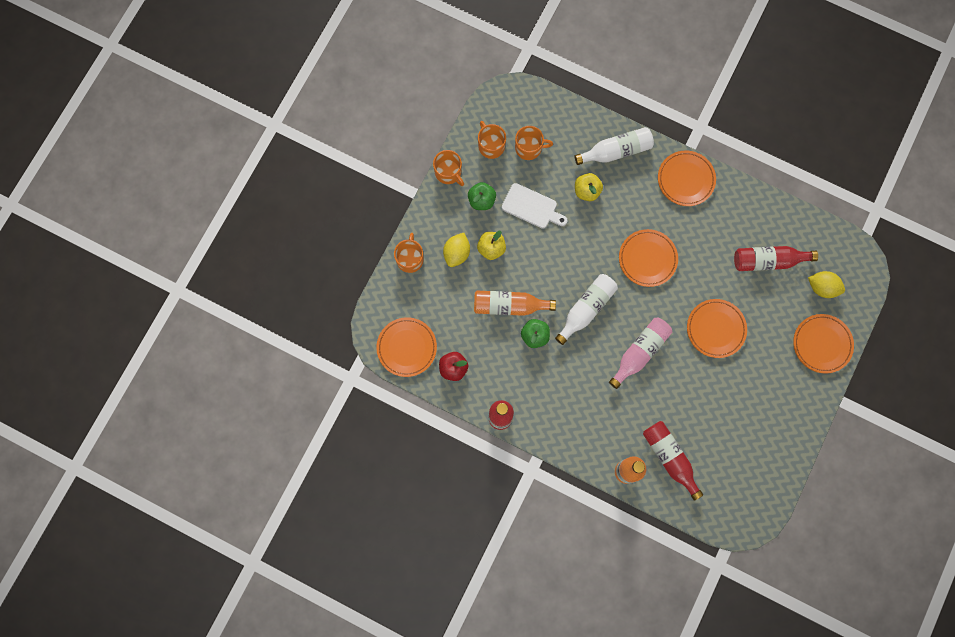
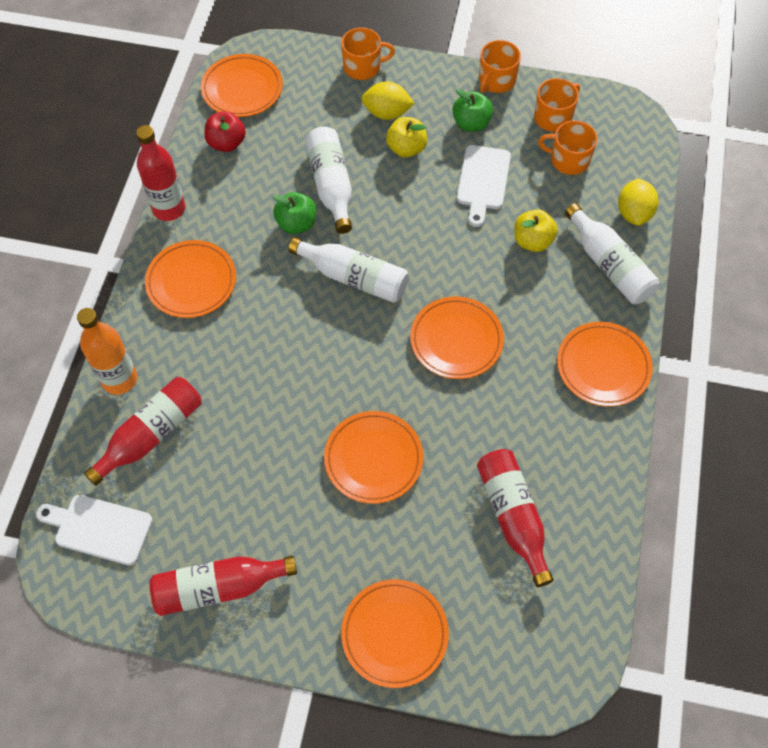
camera: 75 degrees right, 15 degrees down
orange bottle [474,291,556,316] -> white bottle [306,127,352,234]
orange mug [515,126,553,160] -> orange mug turned 120 degrees clockwise [538,121,597,175]
pink bottle [609,318,672,389] -> none
yellow lemon [808,271,845,298] -> yellow lemon moved to [618,179,658,226]
none -> white cutting board [36,495,153,566]
none -> orange plate [145,240,236,318]
none -> red bottle [149,556,297,616]

